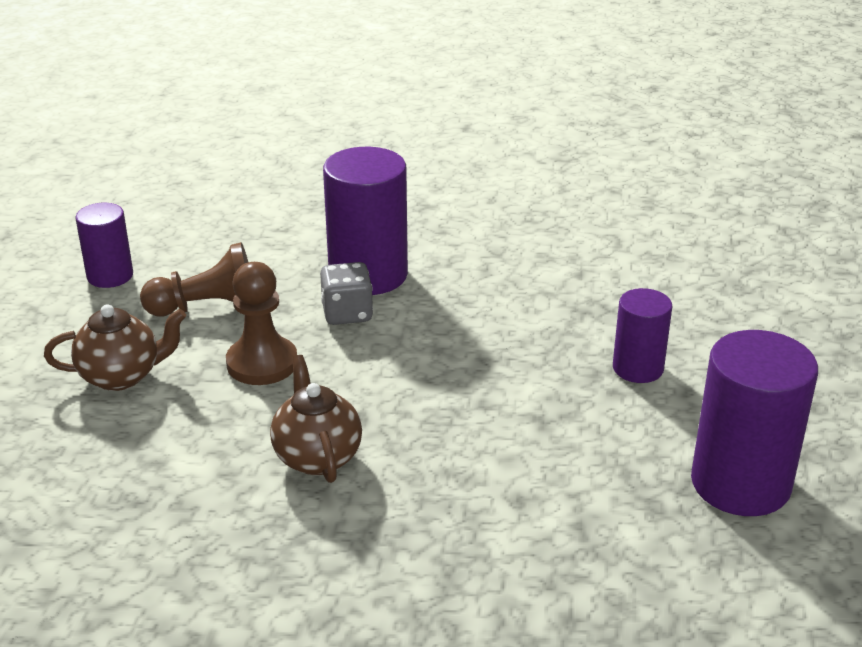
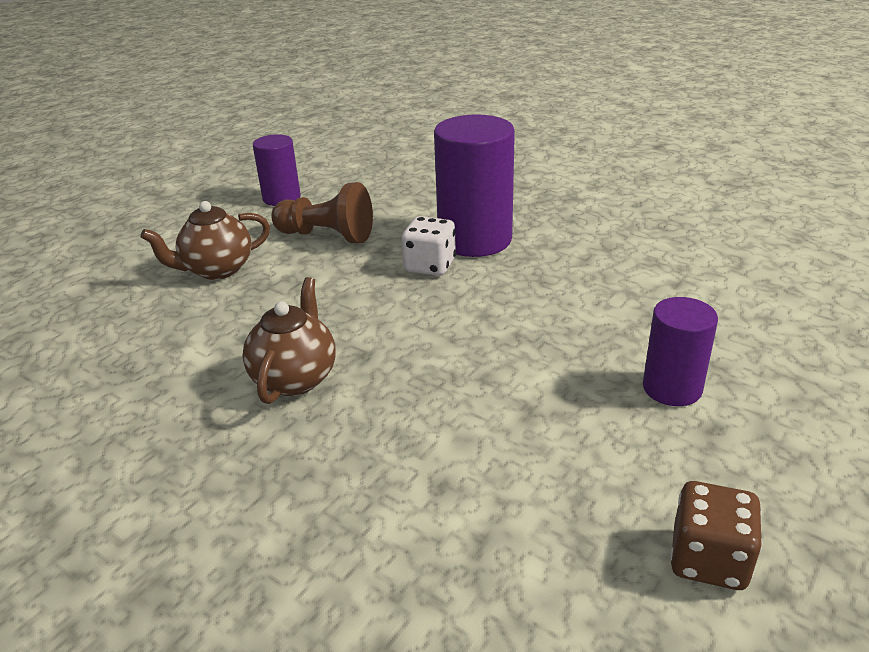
camera: 30 degrees right, 0 degrees up
brown teapot [44,304,186,391] -> brown teapot turned 135 degrees clockwise [140,201,270,280]
brown pawn [226,262,297,385] -> none
grey dice [320,262,373,325] -> white dice [402,216,456,276]
purple cylinder [691,330,818,516] -> brown dice [670,481,762,590]

